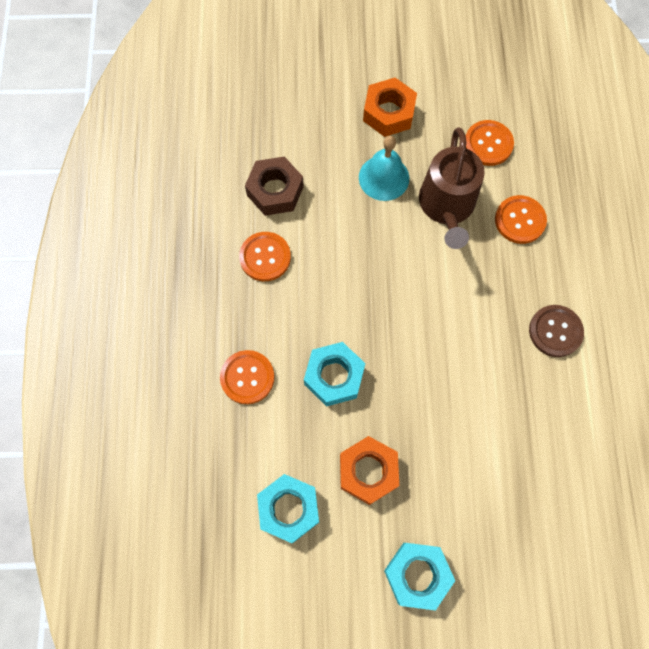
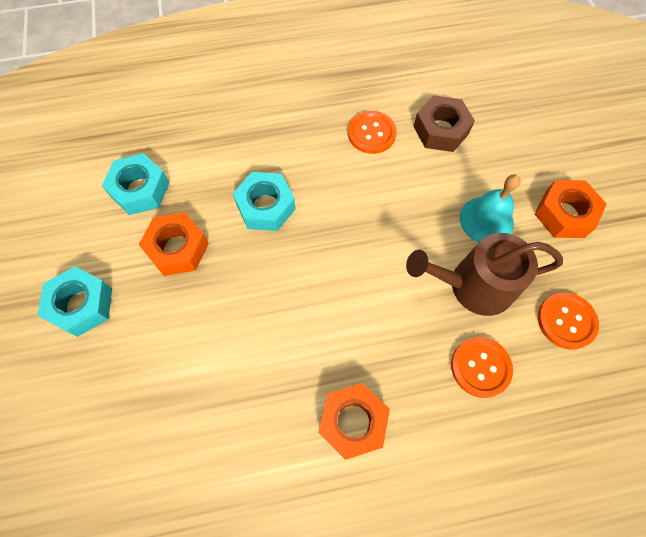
camera: 80 degrees right, 5 degrees down
orange button [220,350,275,404] -> none
brown button [529,305,584,357] -> orange nut [319,383,390,460]

